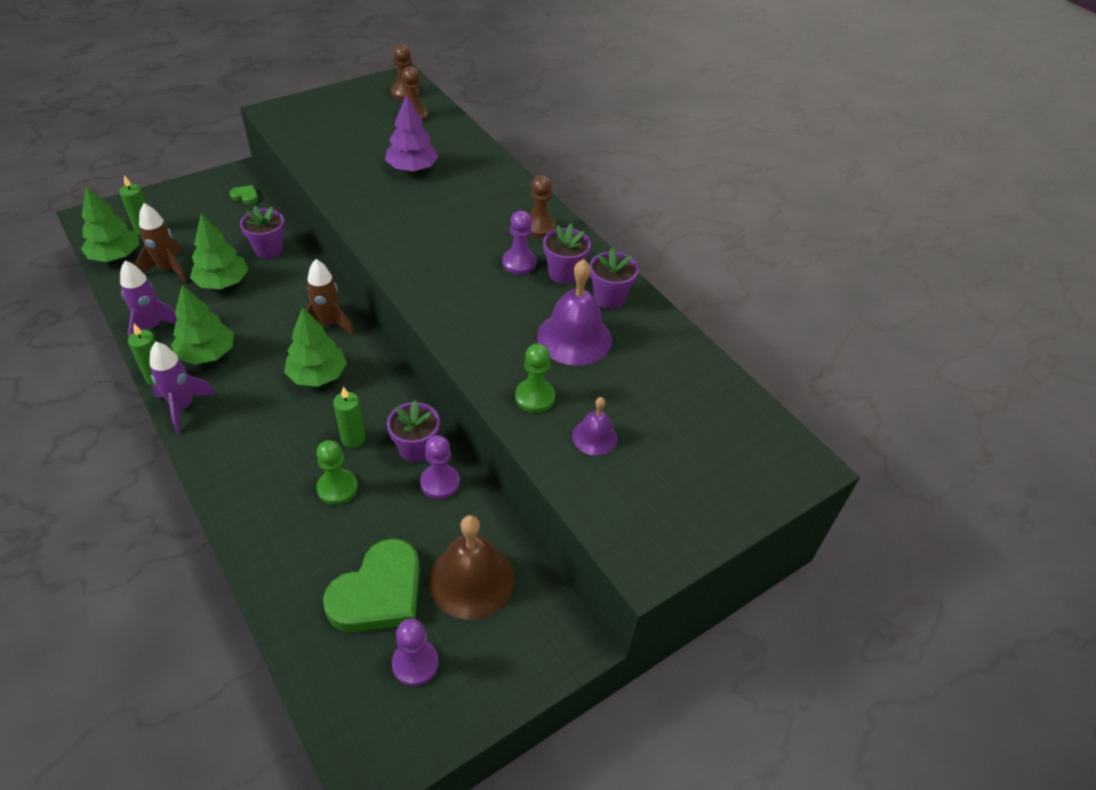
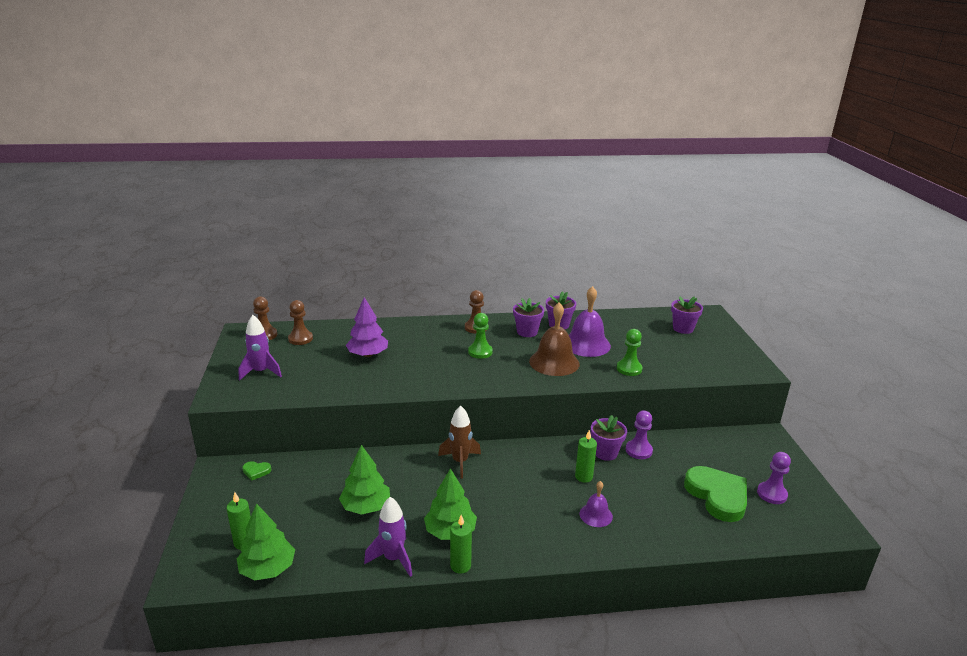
camera: 60 degrees left, 20 degrees down
brown rocket [136,203,188,283] -> none
purple rocket [150,342,216,433] -> purple rocket moved to [239,315,282,381]
green heart [230,185,258,204] -> green heart turned 135 degrees counterclockwise [242,461,272,480]
purple flower pot [240,206,285,258] -> purple flower pot moved to [671,296,703,334]
green tree [284,307,347,387] -> none
green pawn [316,440,358,505] -> green pawn moved to [468,313,493,359]
brown bell [429,515,515,620] -> brown bell moved to [529,302,579,376]
purple pawn [502,211,537,275] -> none
purple bell [572,397,618,456] -> purple bell moved to [580,481,613,527]

